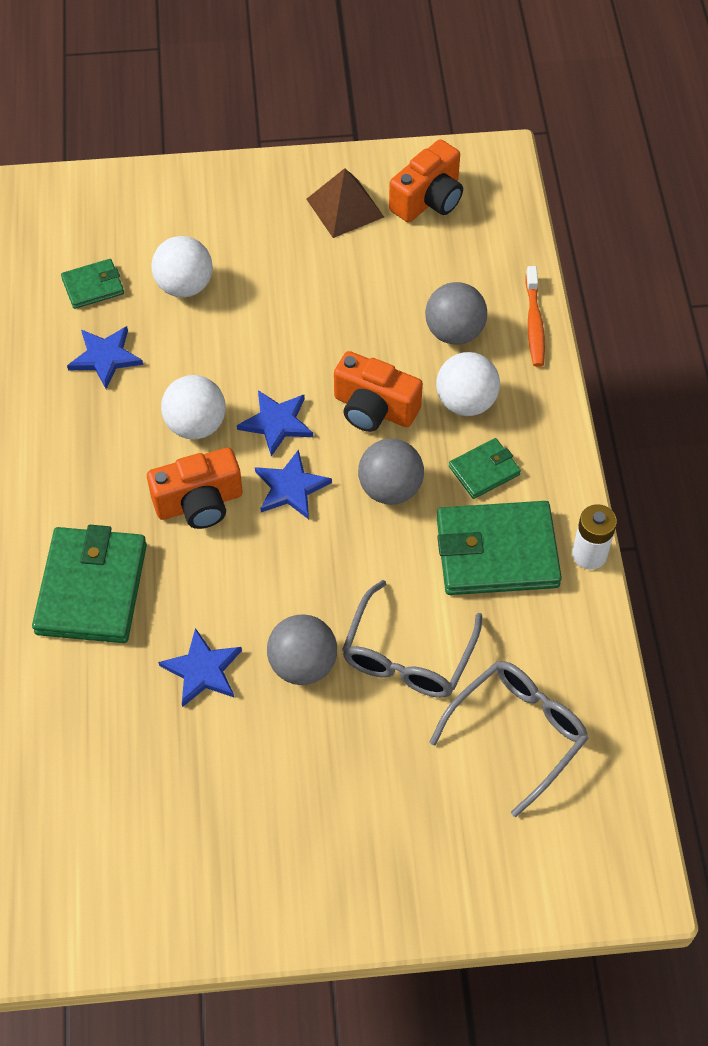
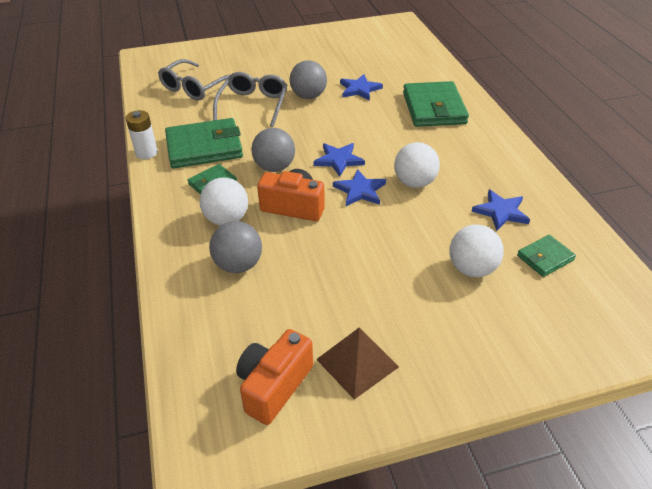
camera: 170 degrees right, 15 degrees down
orange camera [147,448,243,529] -> none
orange toothbrush [525,266,545,367] -> none

